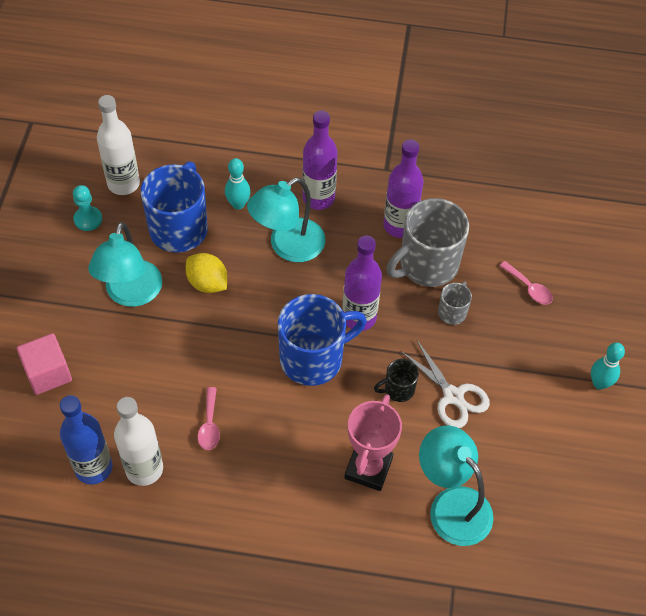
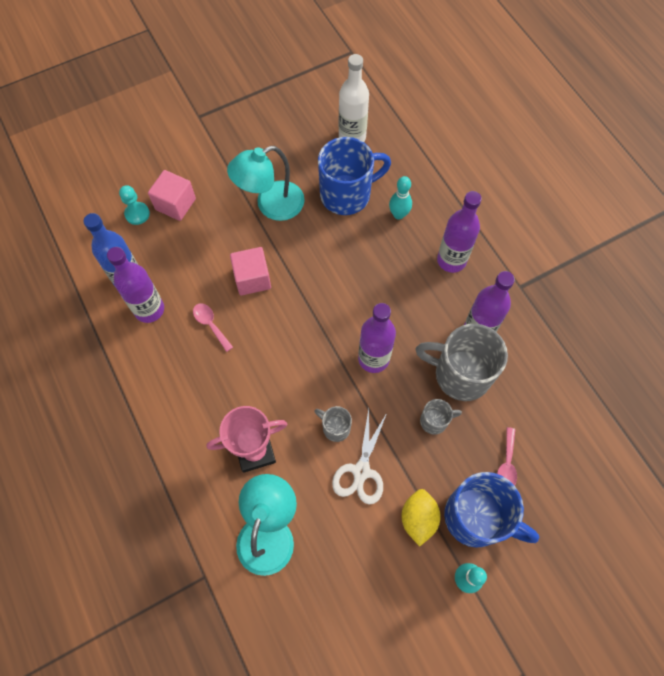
camera: 55 degrees right, 10 degrees up
turquoise pawn [73,185,102,231] -> turquoise pawn moved to [119,185,150,225]
white bottle [114,397,163,486] -> purple bottle [107,247,164,323]
yellow lemon [185,253,227,293] -> yellow lemon moved to [401,489,441,546]
pink spoon [198,387,220,450] -> pink spoon turned 90 degrees clockwise [193,303,233,352]
turquoise lamp [247,177,325,262] -> none
blue mug [278,294,367,386] -> blue mug moved to [444,472,539,548]
black mug [374,359,419,402] -> grey mug [315,406,352,442]
none -> pink cube [230,247,271,295]

